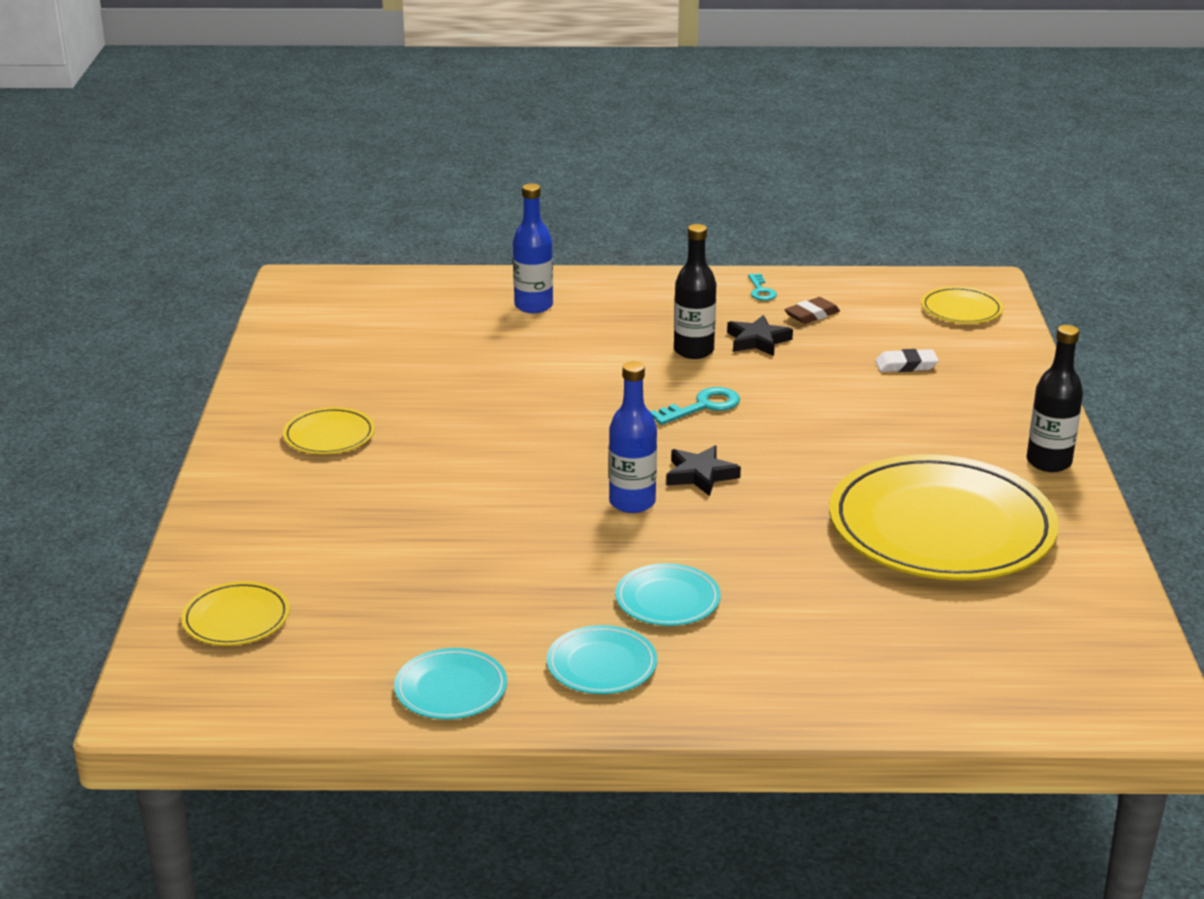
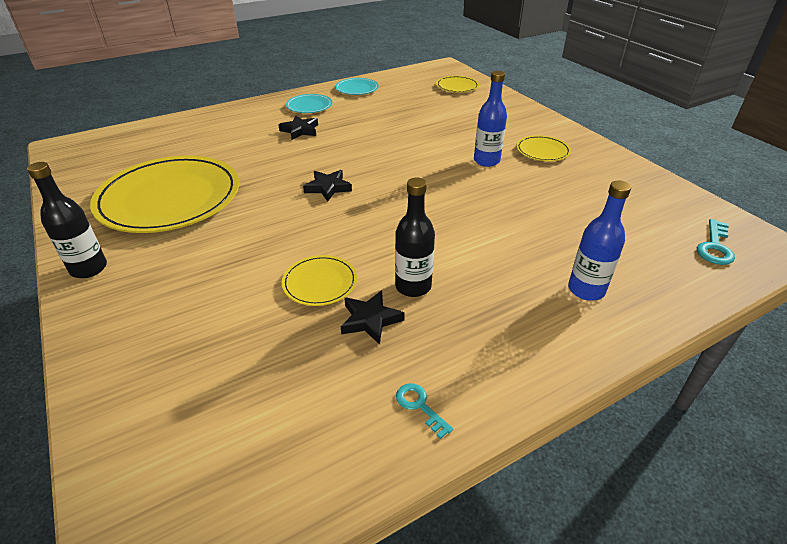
camera: 150 degrees right, 10 degrees up
blue bottle [609,361,657,513] -> blue bottle moved to [474,71,507,167]
turquoise plate [615,563,721,626] -> black star [278,115,318,140]
turquoise key [650,387,740,425] -> turquoise key moved to [697,219,735,265]
brown eraser [784,297,840,324] -> none
white eraser [875,349,939,372] -> none
yellow plate [921,287,1003,324] -> yellow plate moved to [282,255,357,306]

